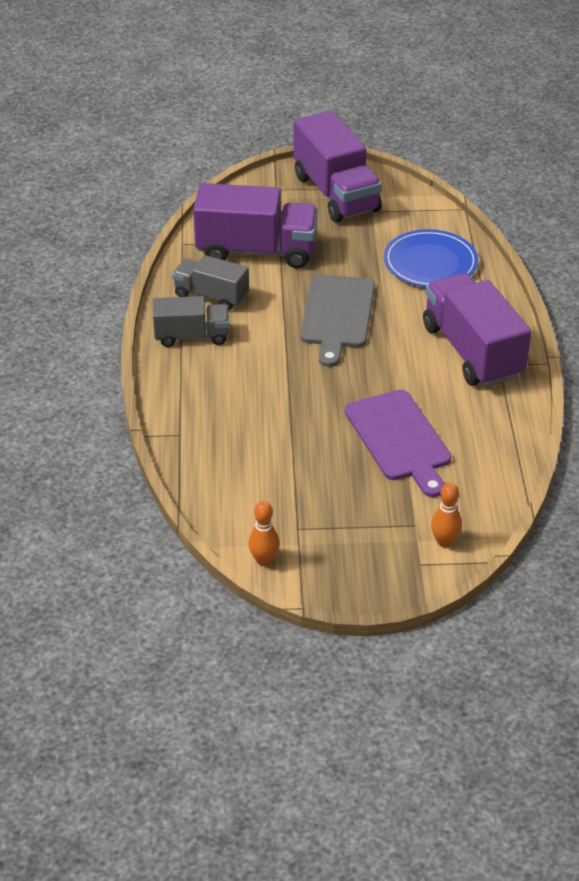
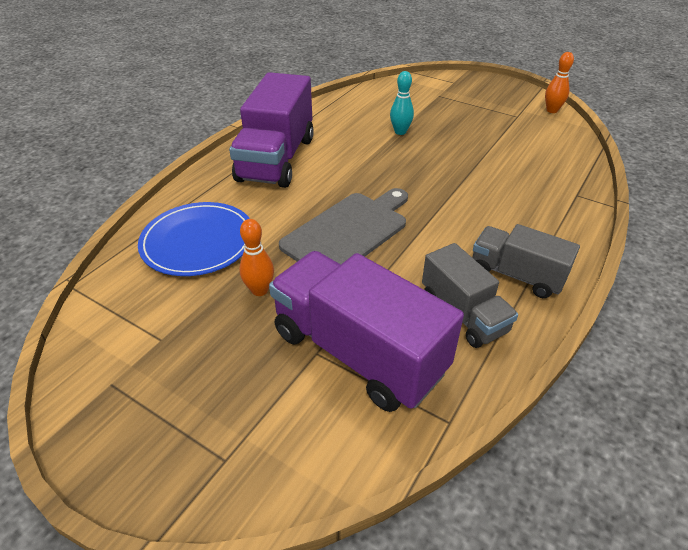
camera: 145 degrees left, 0 degrees up
purple truck [294,110,382,222] -> none
purple cutting board [345,390,451,497] -> turquoise bowling pin [390,71,414,135]
orange bowling pin [431,483,462,548] -> orange bowling pin moved to [239,219,274,296]

